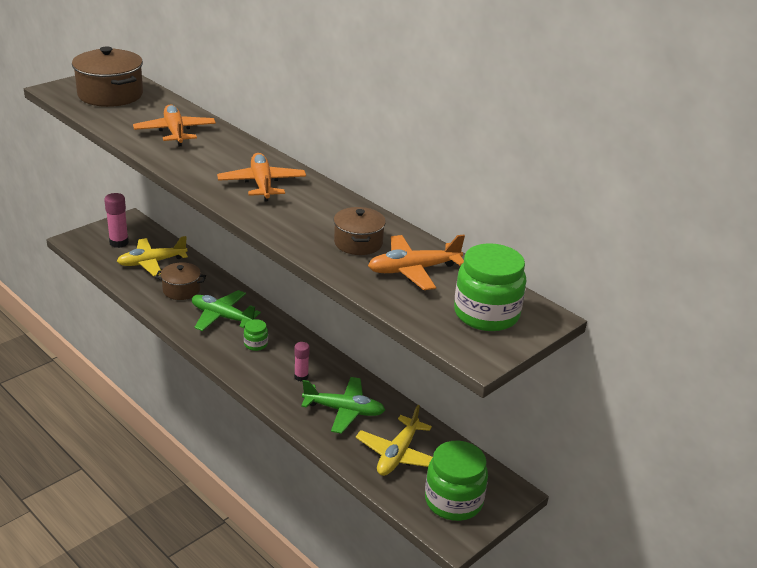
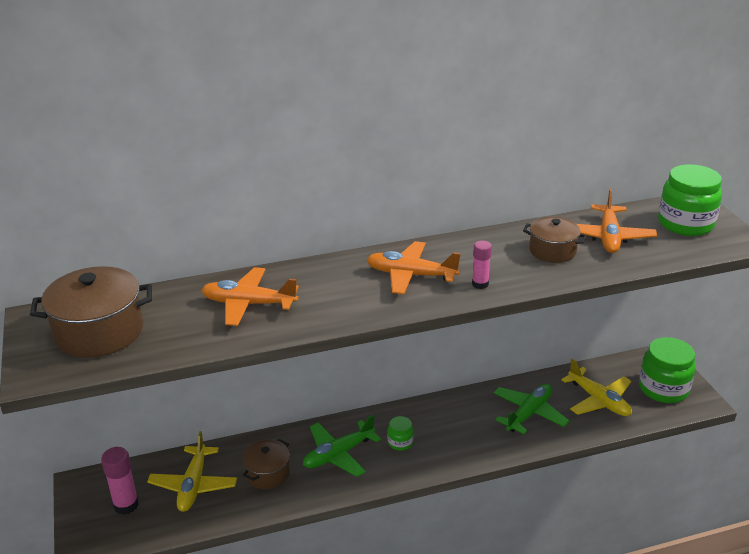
camera: 60 degrees left, 0 degrees up
pink glue stick [294,342,310,382] -> pink glue stick moved to [472,241,492,289]

